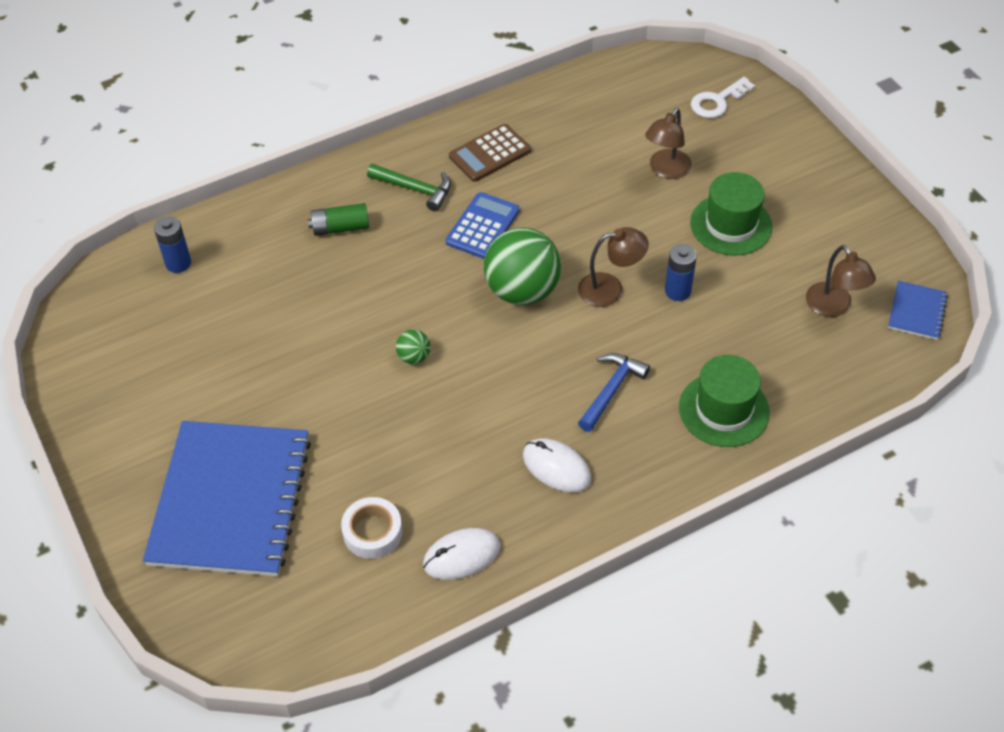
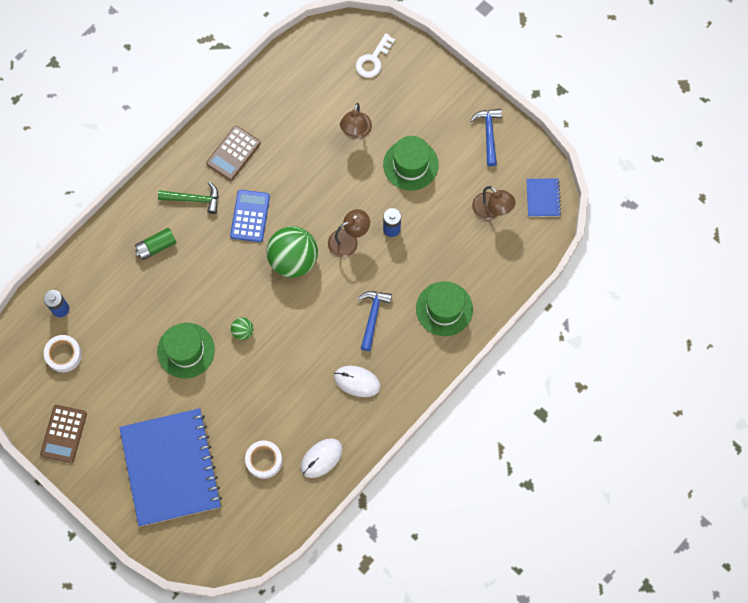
camera: 20 degrees left, 20 degrees up
none -> brown calculator [40,405,87,463]
none -> white tape [44,335,82,372]
none -> green hat [157,323,215,378]
none -> blue hammer [470,109,502,166]

